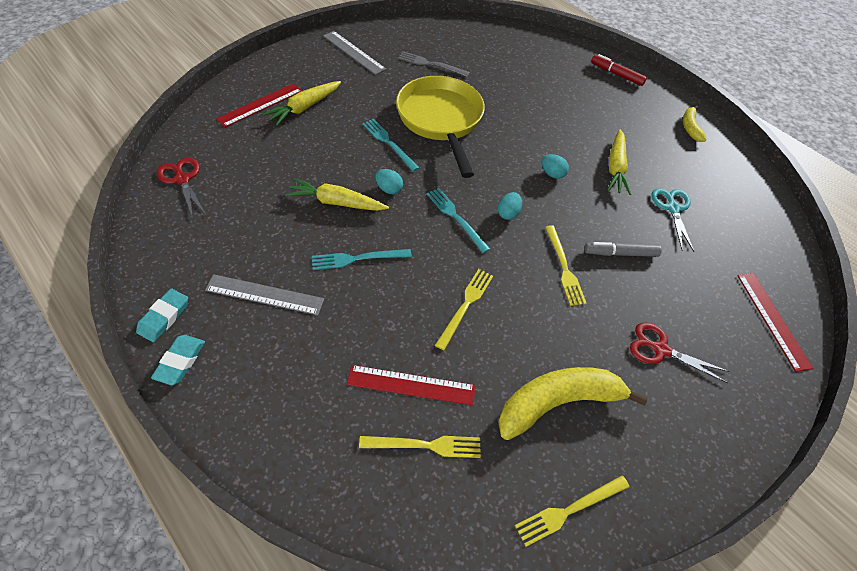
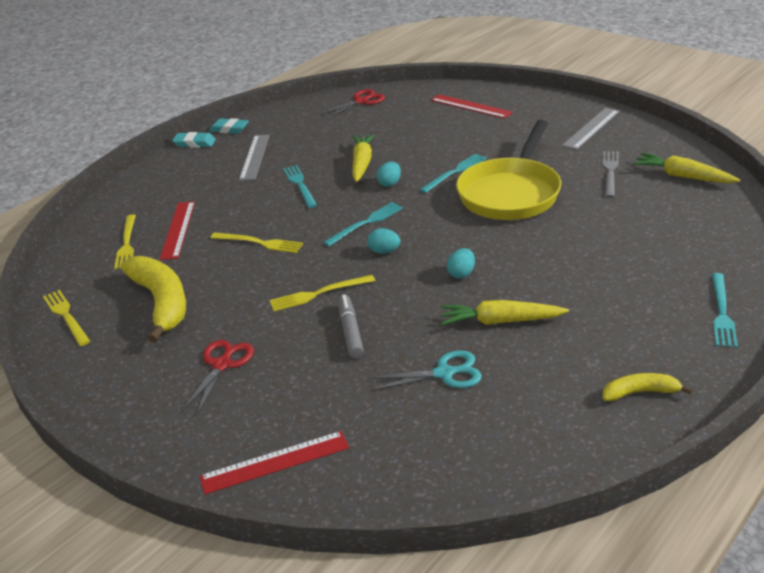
camera: 90 degrees right, 20 degrees down
yellow carrot [263,81,341,126] -> yellow carrot moved to [632,153,740,183]
yellow pan [396,76,485,178] -> yellow pan turned 135 degrees clockwise [456,120,561,220]
red marker [591,54,647,86] -> turquoise fork [711,273,738,348]

